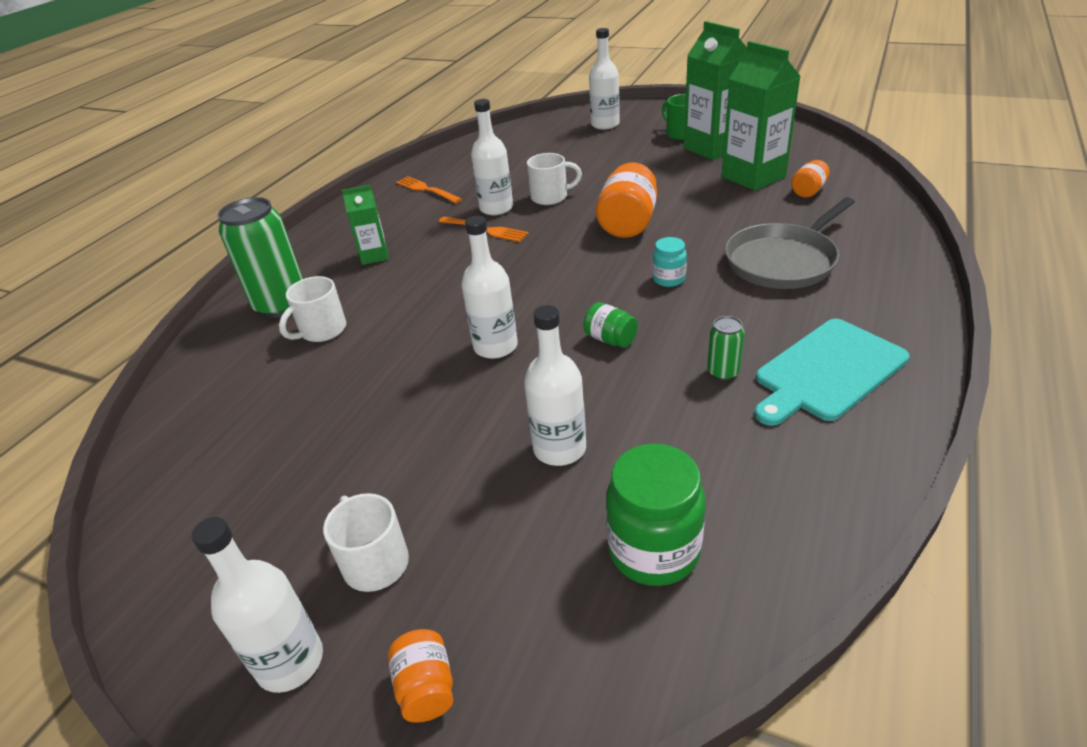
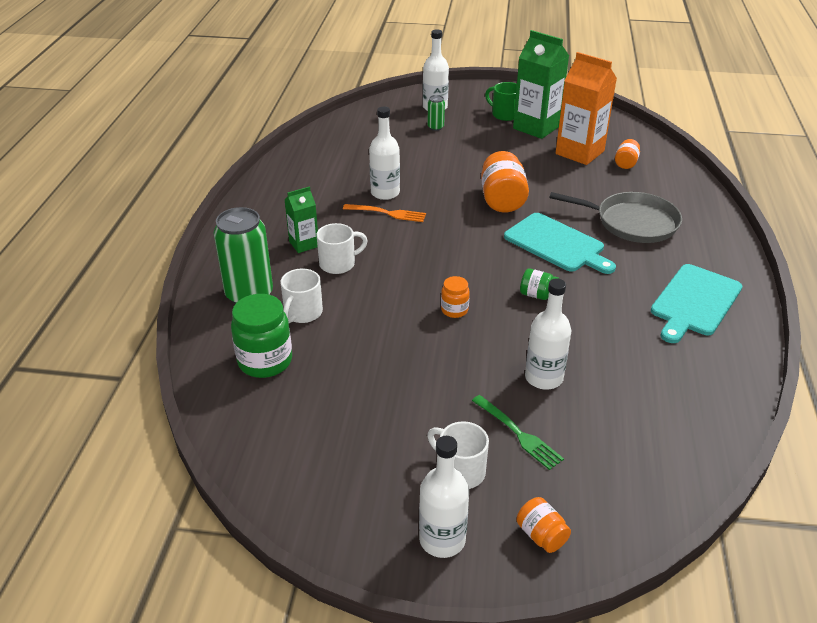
camera: 20 degrees left, 0 degrees up
orange fork [396,176,462,203] -> none
white bottle [461,216,518,359] -> orange jar [441,276,470,318]
white mug [527,153,582,205] -> white mug moved to [316,223,368,274]
green jar [606,444,706,586] -> green jar moved to [231,294,292,378]
turquoise jar [653,237,687,287] -> turquoise cutting board [504,213,616,274]
green can [707,316,745,381] -> green can moved to [427,95,445,131]
green carton [722,41,801,191] -> orange carton [556,52,617,165]
grey pan [725,197,855,289] -> grey pan turned 105 degrees counterclockwise [549,192,682,243]
none -> green fork [472,395,564,470]

